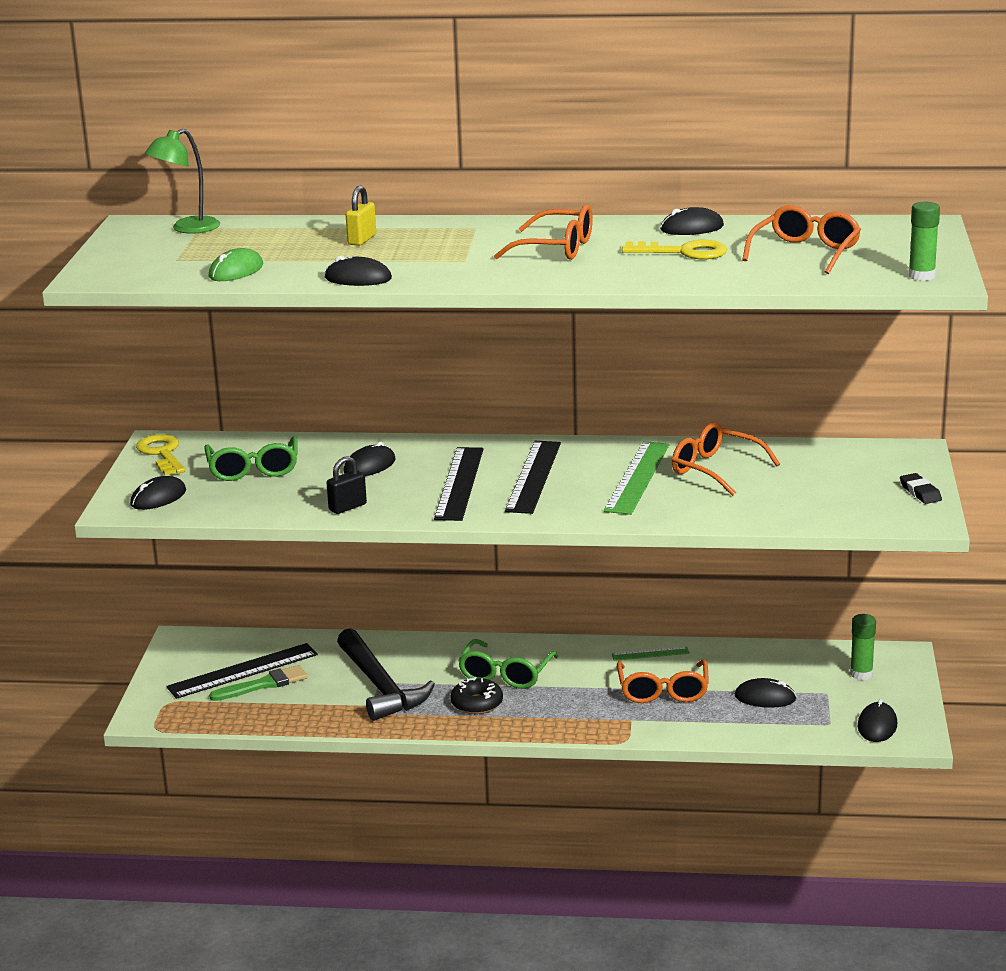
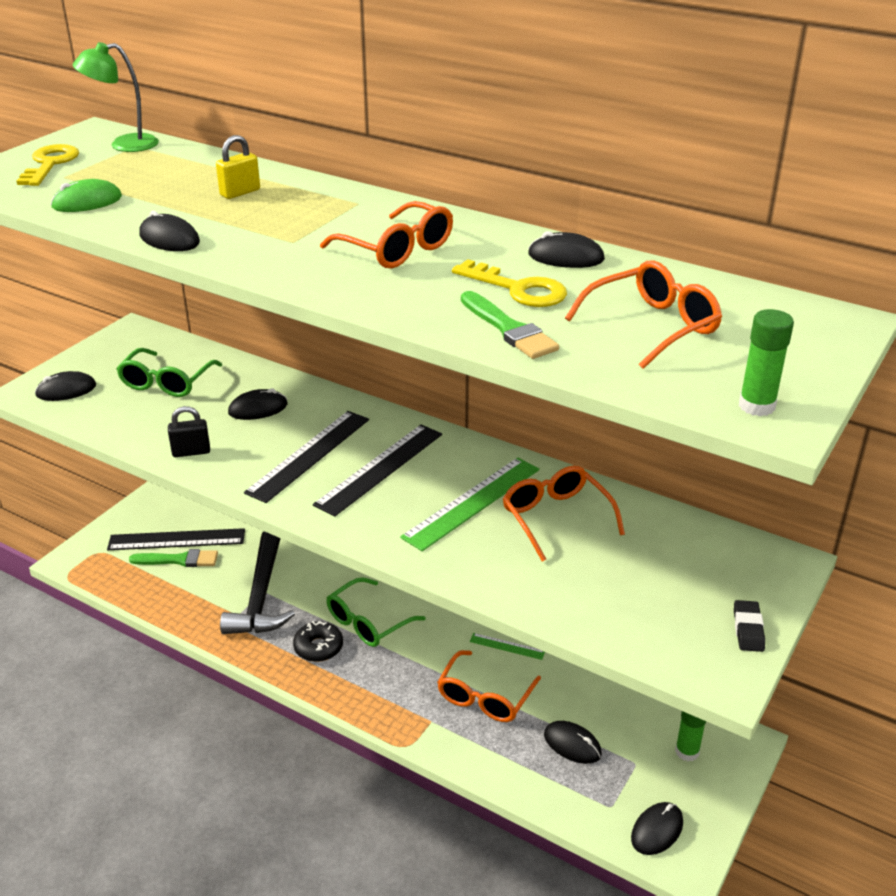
camera: 25 degrees right, 10 degrees up
yellow key [136,434,185,475] -> yellow key moved to [17,144,79,186]
none -> green brush [461,291,559,359]

